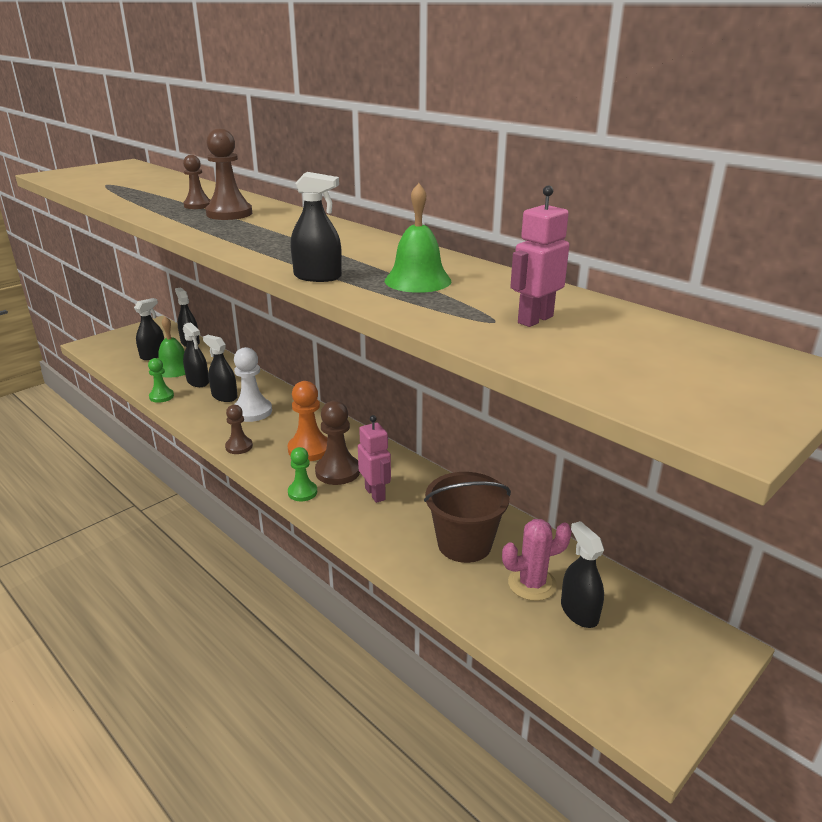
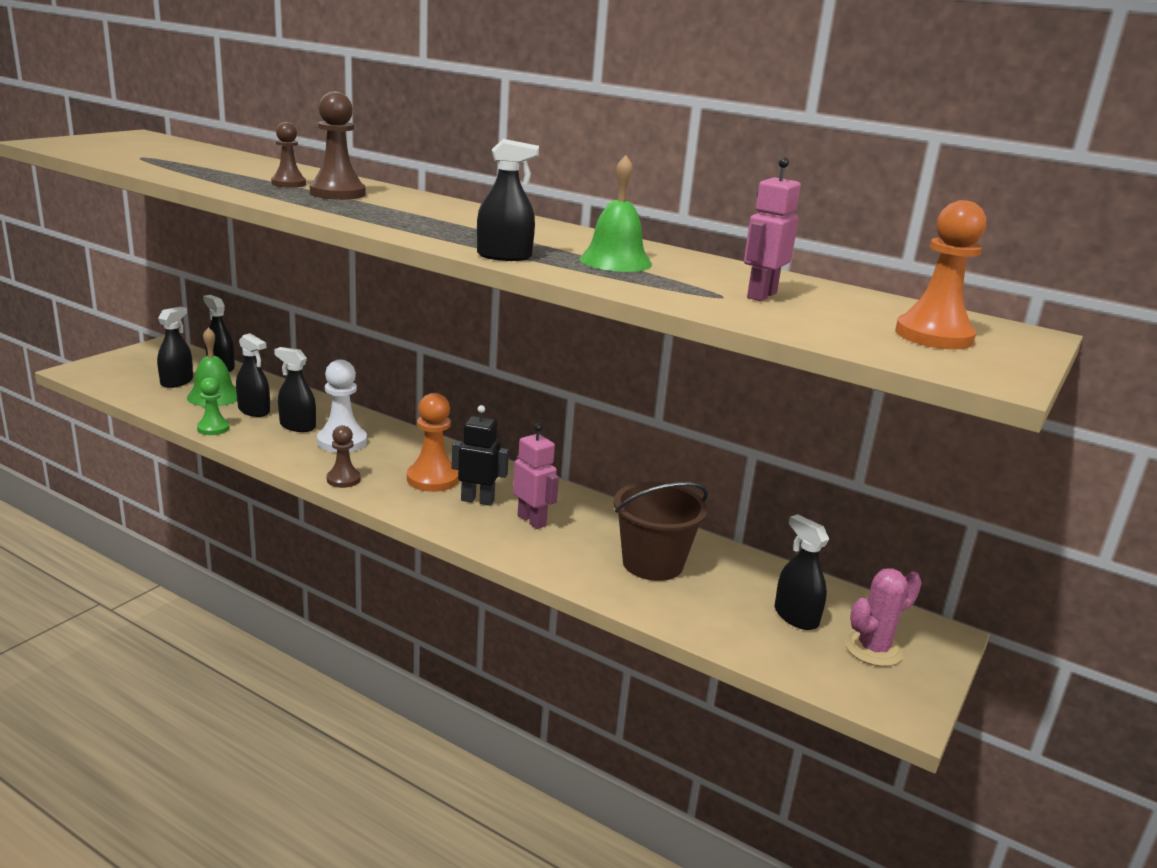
camera: 15 degrees left, 5 degrees down
green pawn [288,447,317,502] -> none
brown pawn [315,401,360,485] -> black robot [452,405,509,506]
pink cactus [502,519,572,601] -> pink cactus moved to [845,568,922,667]
none -> orange pawn [895,200,986,350]

